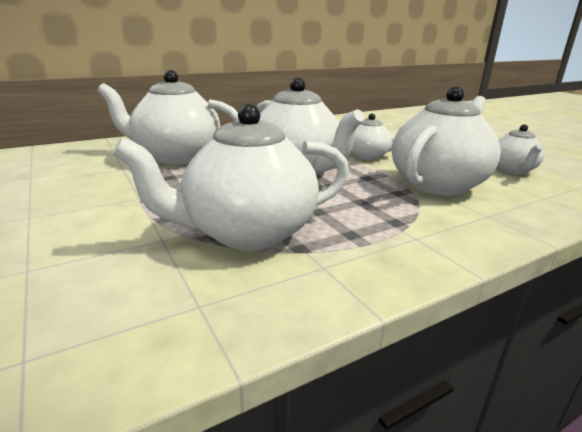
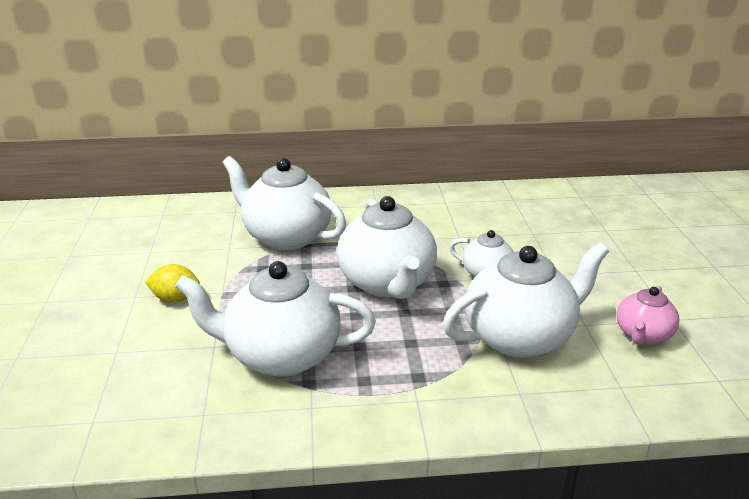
camera: 25 degrees right, 5 degrees up
white teapot [497,124,544,174] -> pink teapot [616,286,680,345]
none -> yellow lemon [145,264,200,302]

